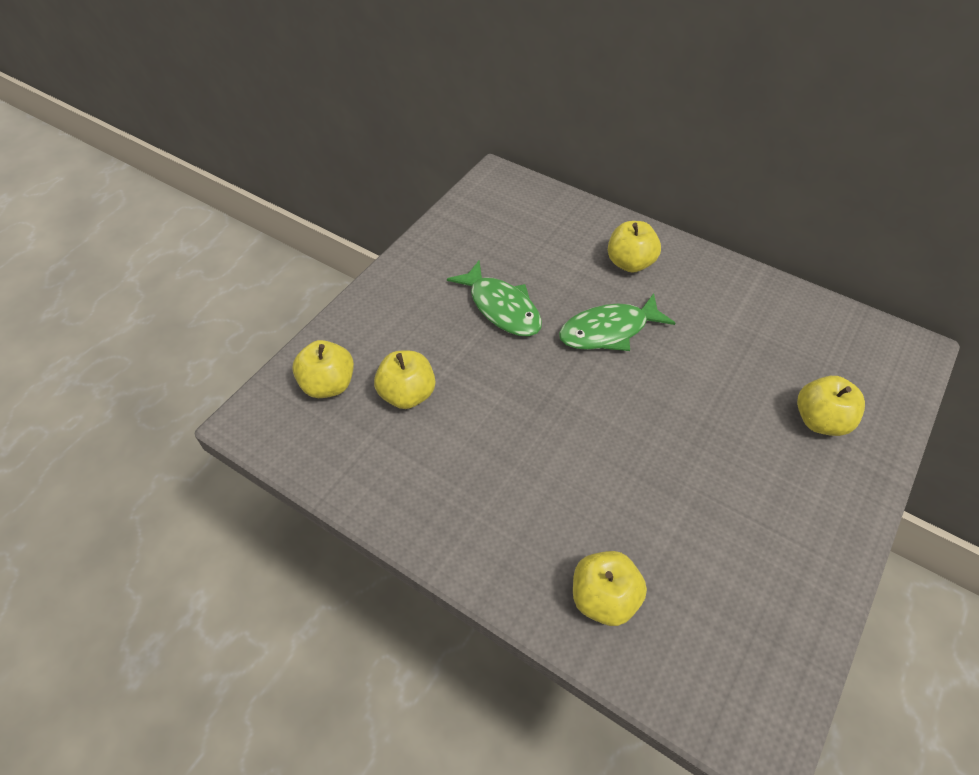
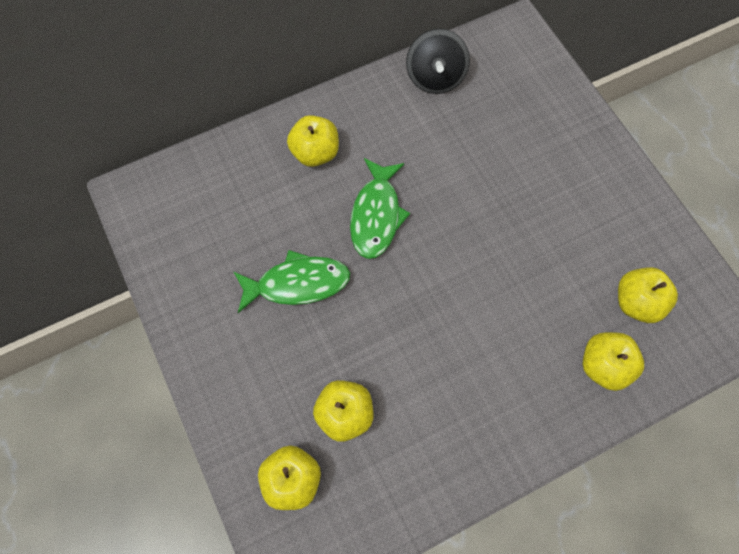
camera: 60 degrees left, 15 degrees up
yellow apple [797,376,865,436] -> yellow apple moved to [618,267,678,323]
none -> black spinning top [406,29,470,94]

